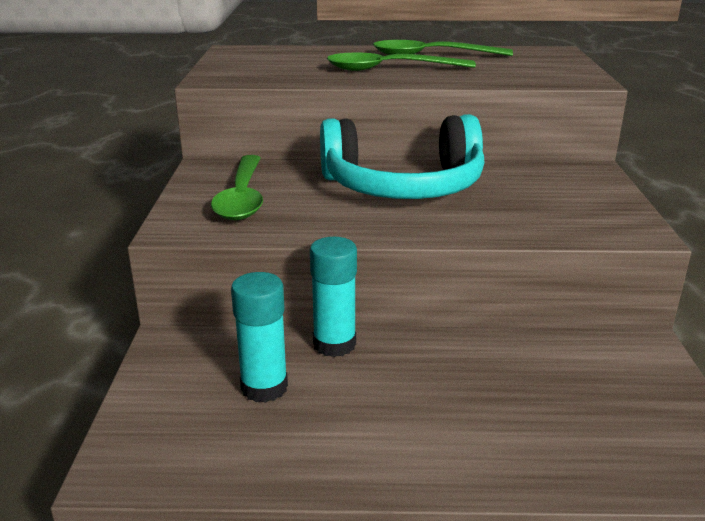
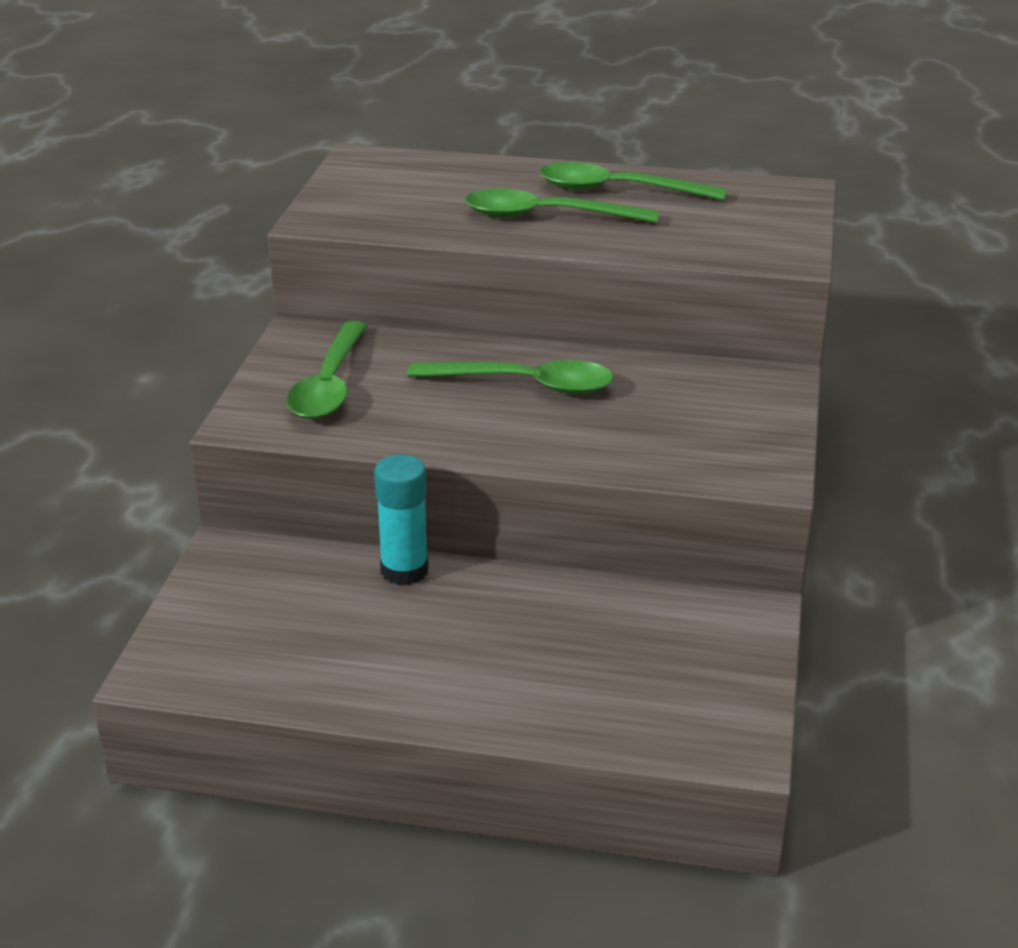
camera: 10 degrees right, 5 degrees up
turquoise glue stick [231,272,288,403] -> none
turquoise headphones [320,114,484,199] -> green spoon [407,360,614,394]

